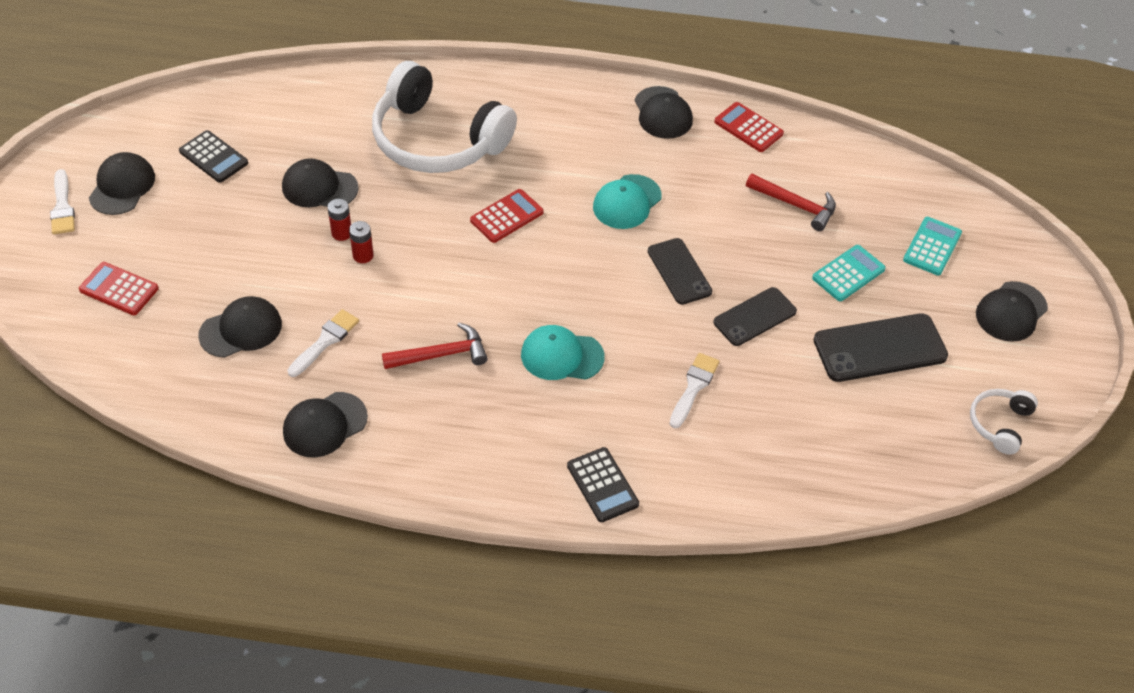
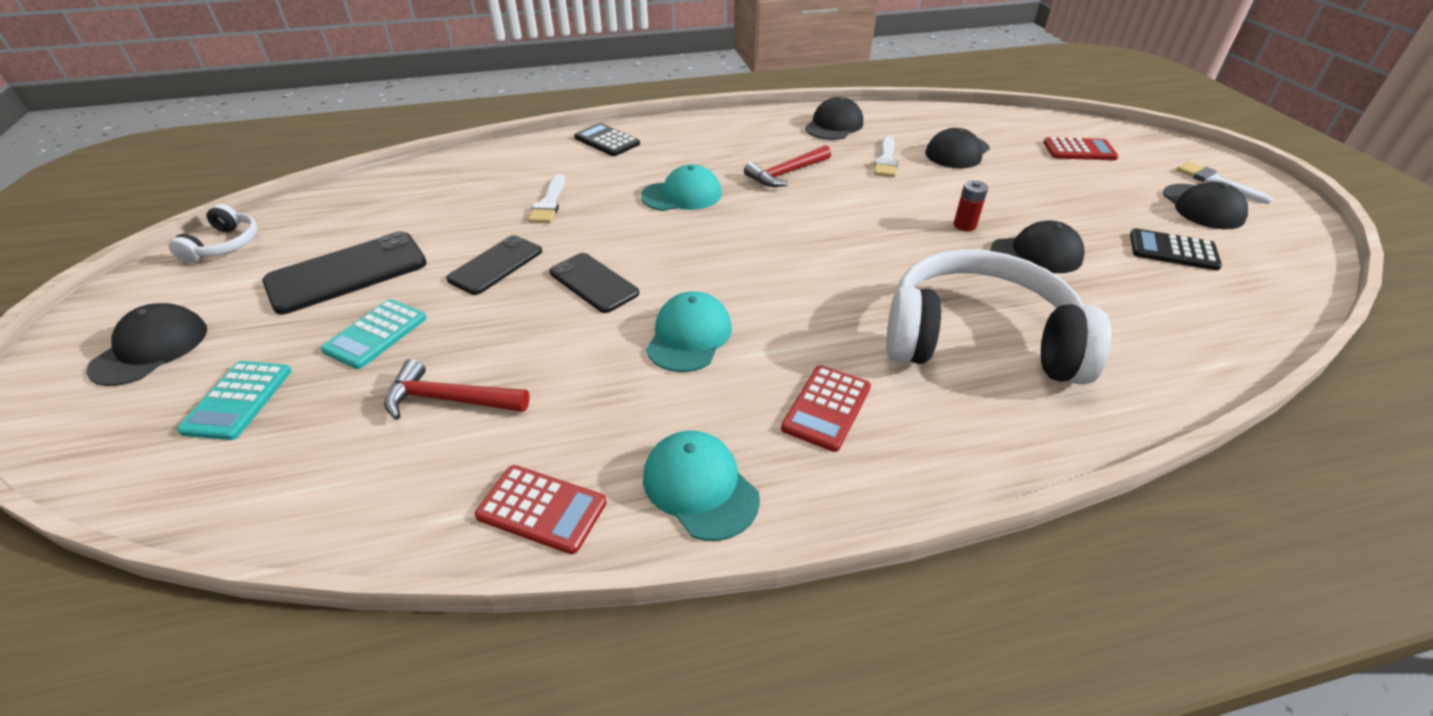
camera: 160 degrees right, 10 degrees down
red battery [349,221,374,263] -> none
red calculator [470,189,543,243] -> red calculator moved to [781,365,871,452]
black cap [635,86,693,139] -> turquoise cap [643,430,760,541]

